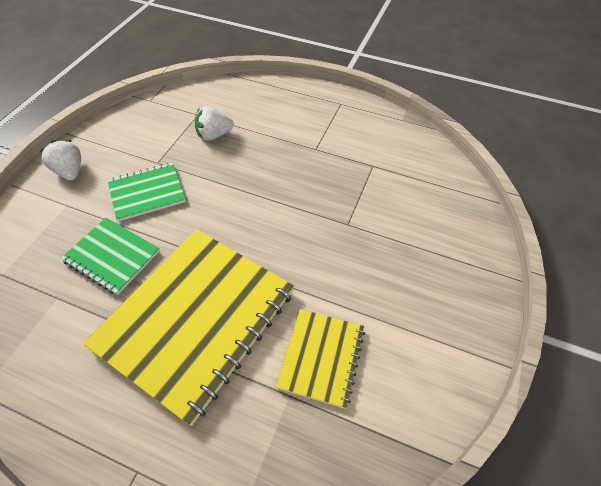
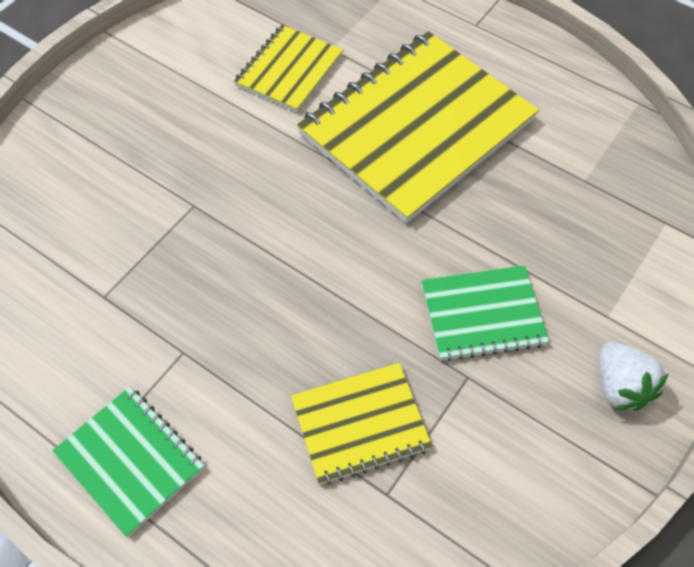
camera: 165 degrees left, 5 degrees up
green notebook [61,218,160,295] -> green notebook moved to [52,387,204,537]
white strawberry [195,106,234,141] -> yellow notebook [291,363,433,485]

